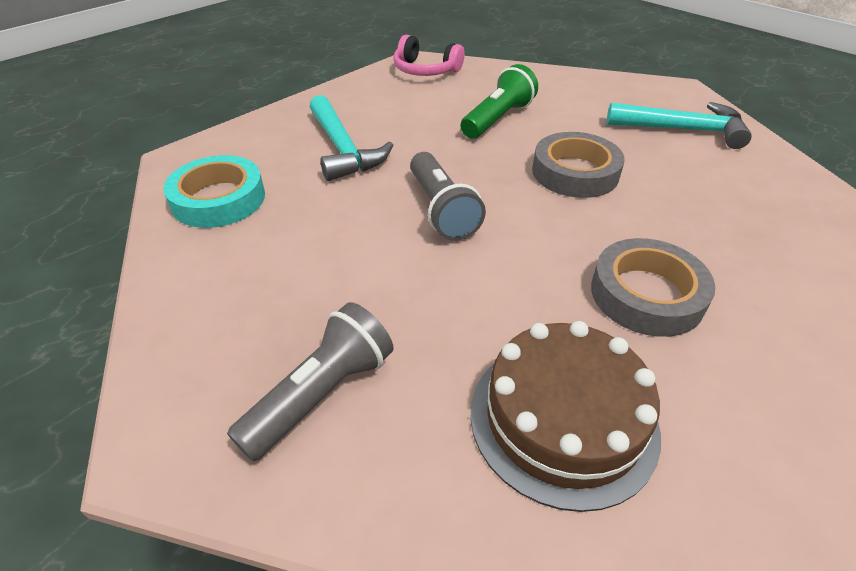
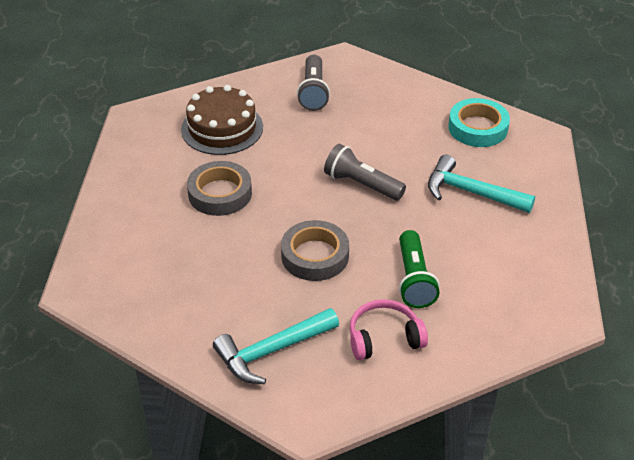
camera: 140 degrees right, 0 degrees up
pink headphones [393,35,465,76] -> pink headphones moved to [349,299,428,360]

